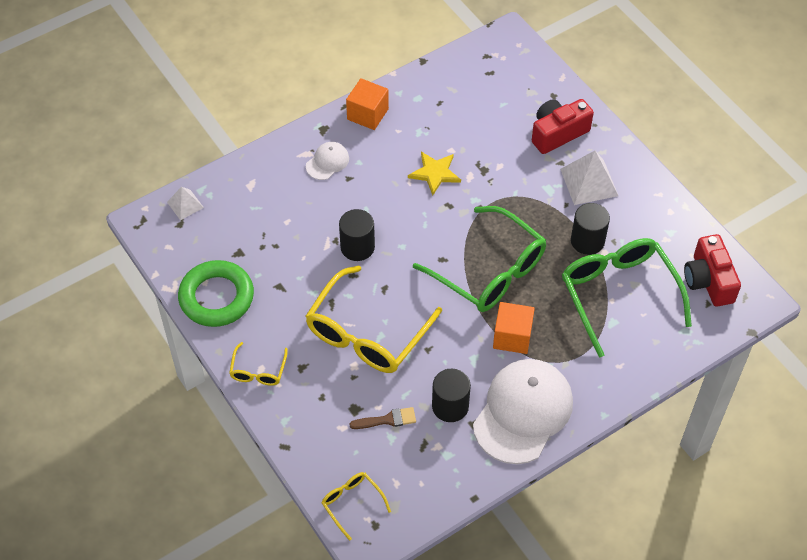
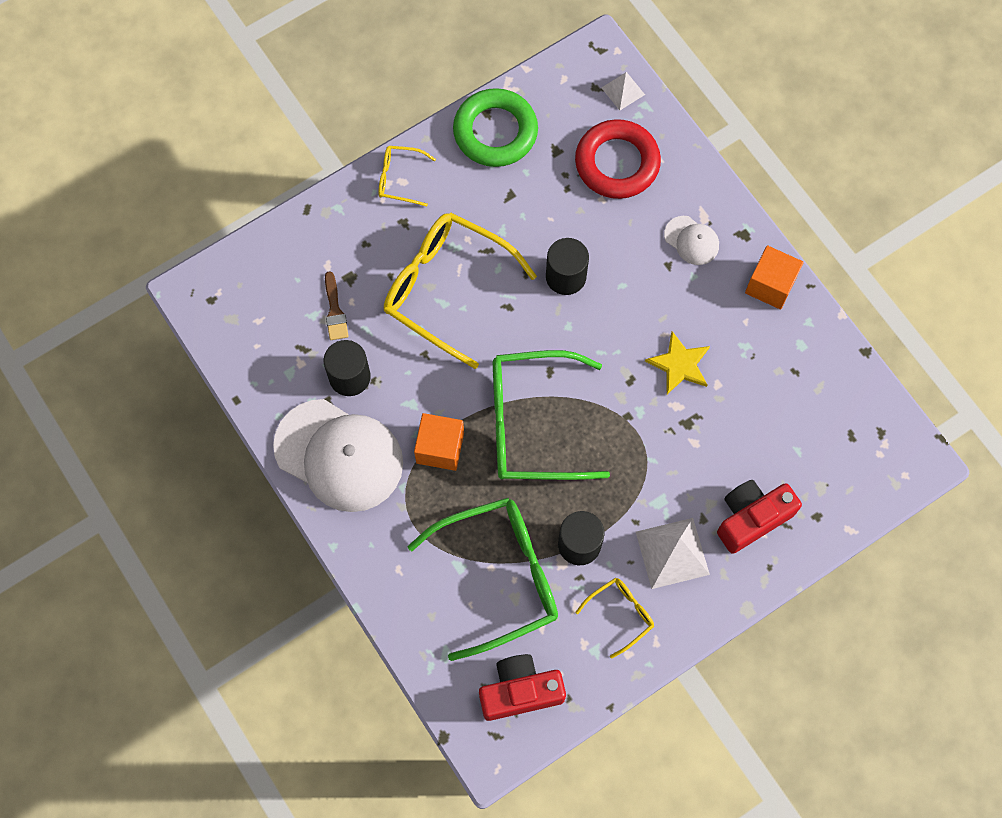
camera: 90 degrees right, 15 degrees up
yellow glasses [322,472,391,541] -> yellow glasses moved to [575,578,654,659]
green glasses [413,206,546,312] -> green glasses turned 45 degrees clockwise [493,350,610,480]
red camera [532,99,594,154] -> red camera turned 90 degrees counterclockwise [717,480,802,554]
none -> red ring [575,119,661,199]

